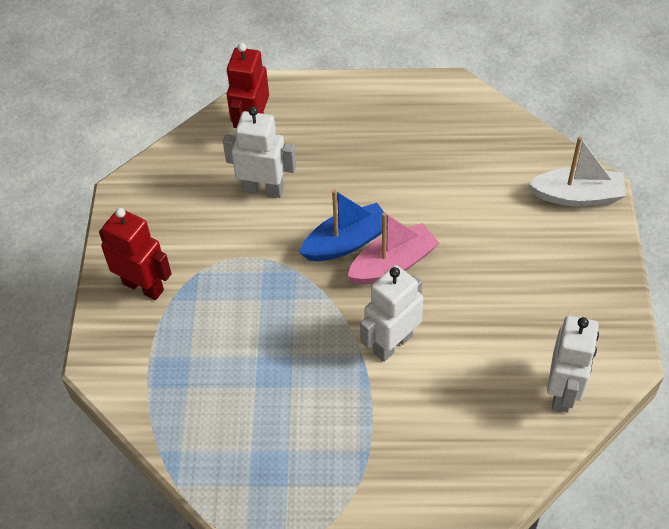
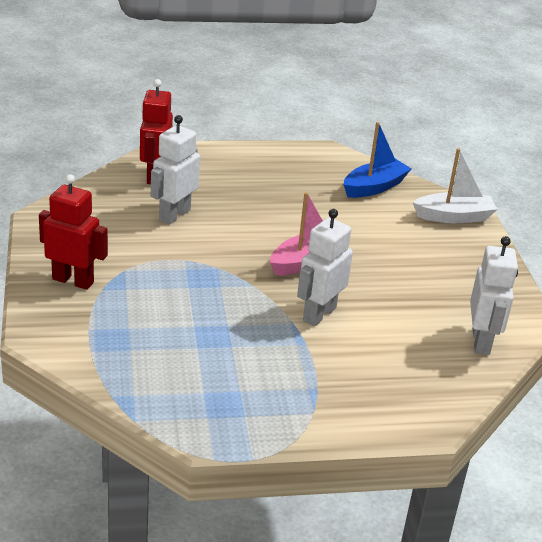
camera: 15 degrees left, 20 degrees down
white robot [223,106,296,198] -> white robot turned 60 degrees counterclockwise [151,115,200,225]
blue boat [299,189,387,261] -> blue boat moved to [344,122,411,198]

